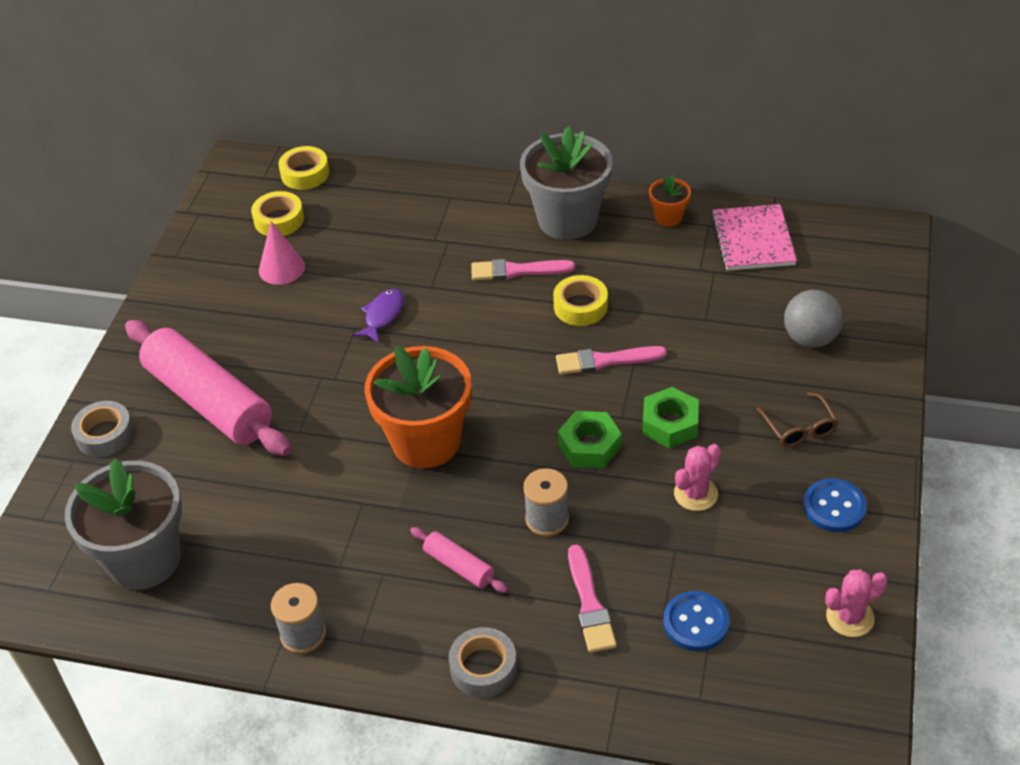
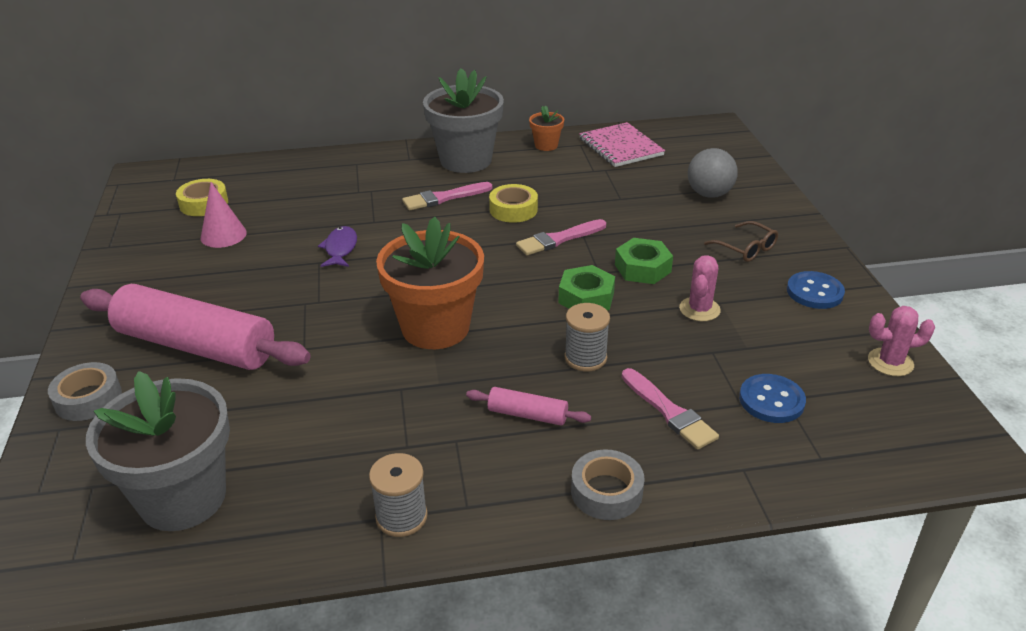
camera: 25 degrees left, 10 degrees down
yellow tape [278,146,329,190] -> none
pink cactus [825,569,887,637] -> pink cactus turned 45 degrees clockwise [868,306,935,376]

